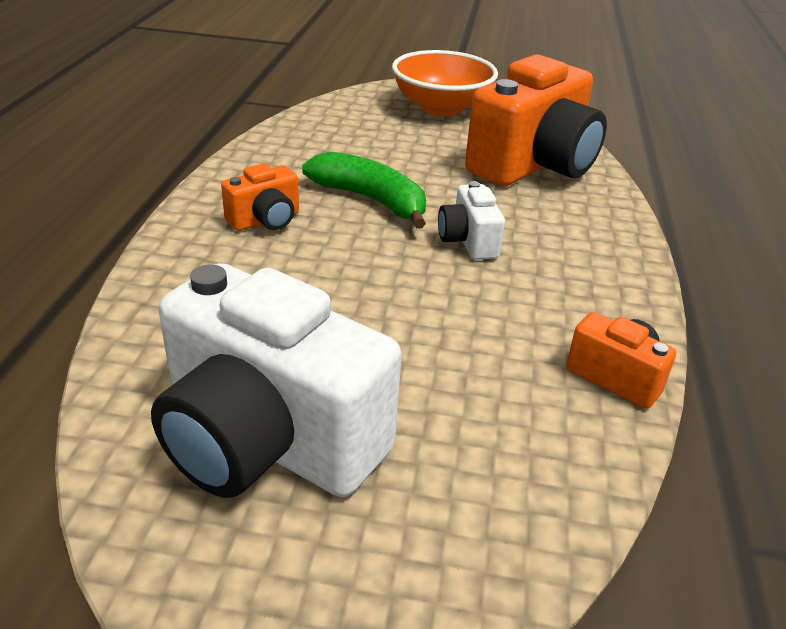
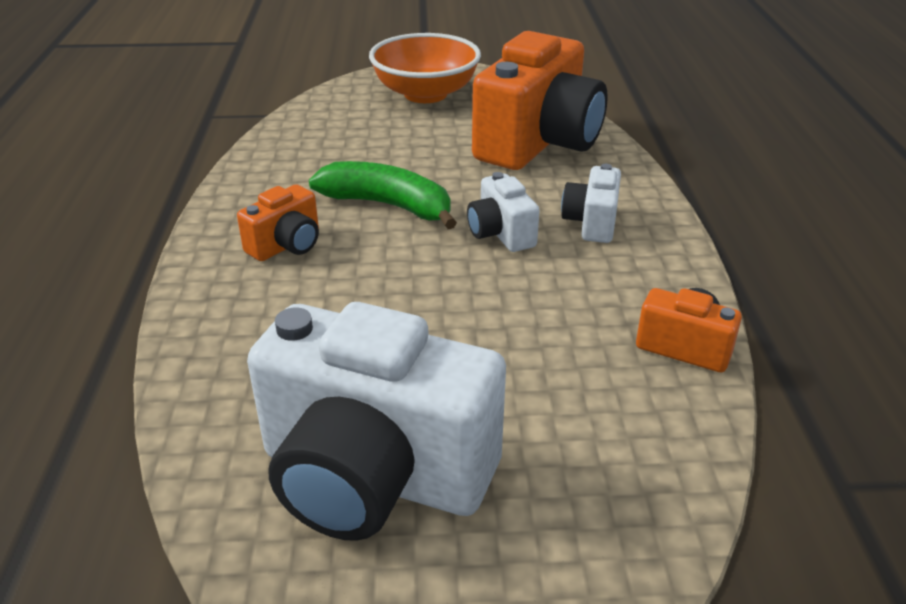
camera: 10 degrees left, 0 degrees up
none -> white camera [561,164,621,243]

